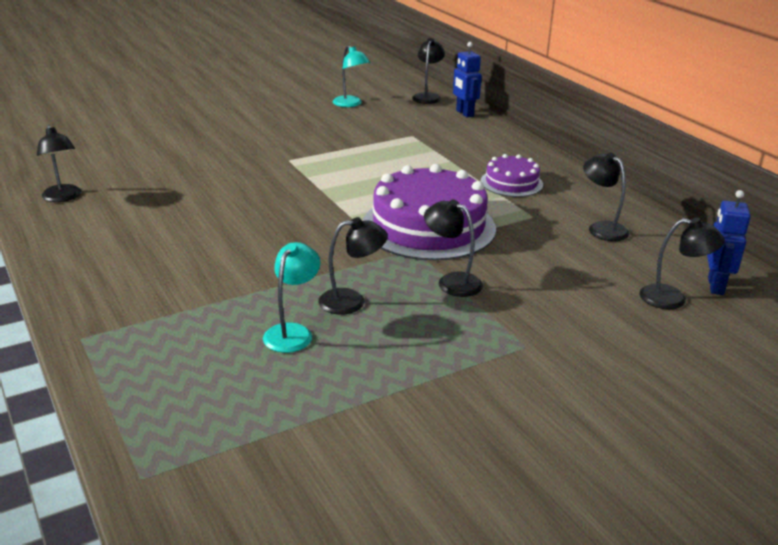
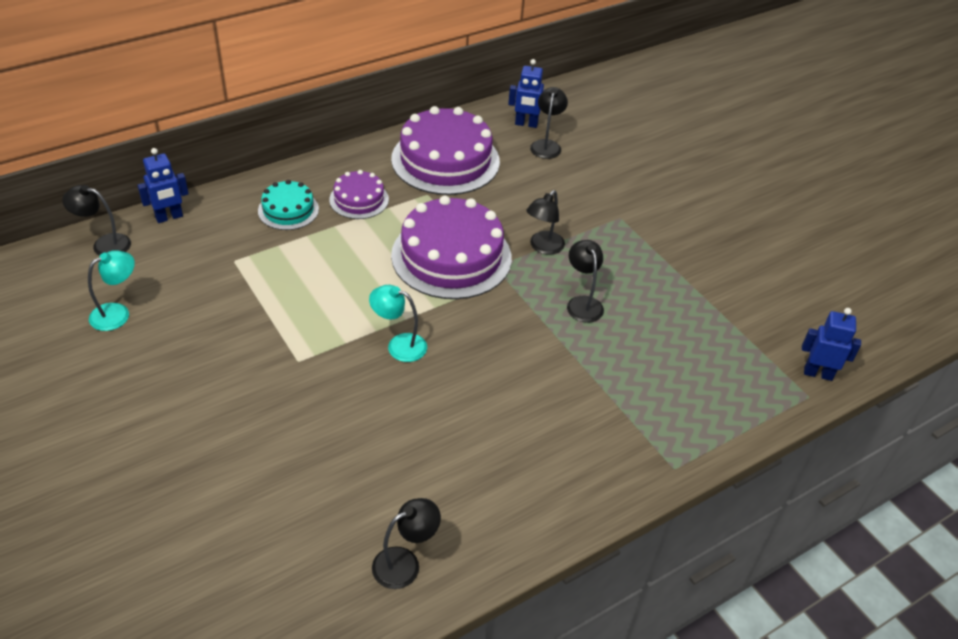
camera: 95 degrees left, 15 degrees up
turquoise lamp [263,242,320,353] -> turquoise lamp moved to [369,285,427,362]
black lamp [583,152,629,241] -> purple cake [391,106,500,195]
none -> turquoise cake [258,180,319,230]
none -> blue robot [802,308,861,381]

